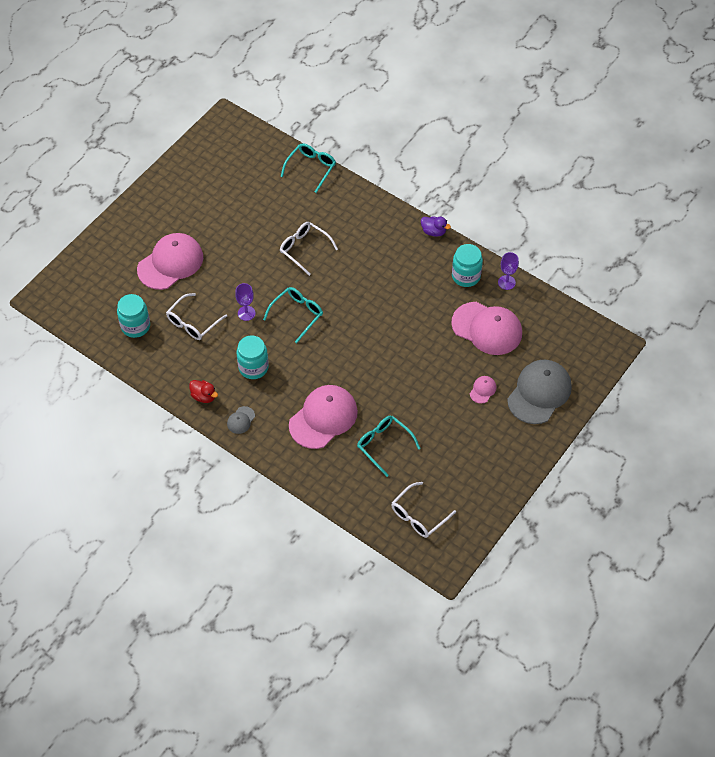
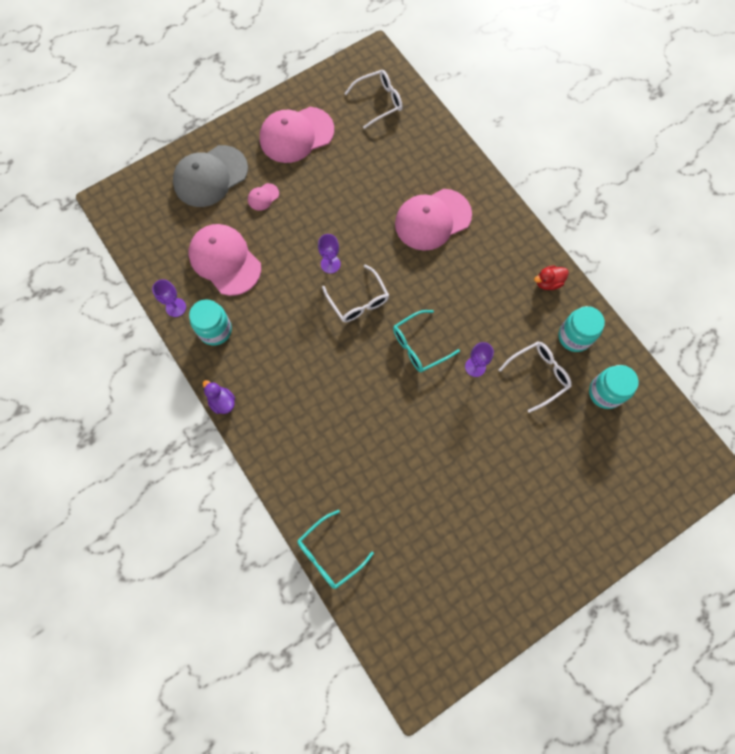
camera: 160 degrees left, 15 degrees up
pink cap [137,233,203,290] -> pink cap moved to [260,107,334,163]
red duck [189,380,218,403] -> red duck turned 75 degrees counterclockwise [534,265,569,290]
grey cap [227,406,255,434] -> none
turquoise jar [237,336,269,379] -> turquoise jar moved to [558,306,605,352]
white glasses [280,222,338,276] -> white glasses moved to [322,265,389,322]
turquoise glasses [357,415,421,477] -> none
none -> purple goblet [318,234,341,274]

